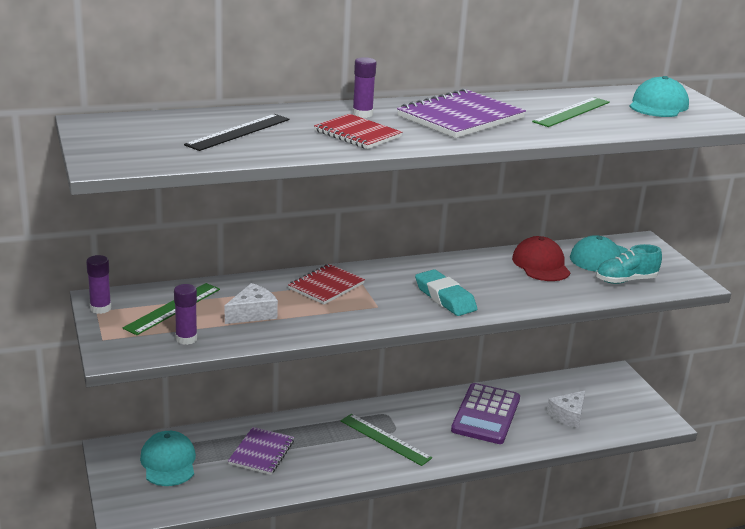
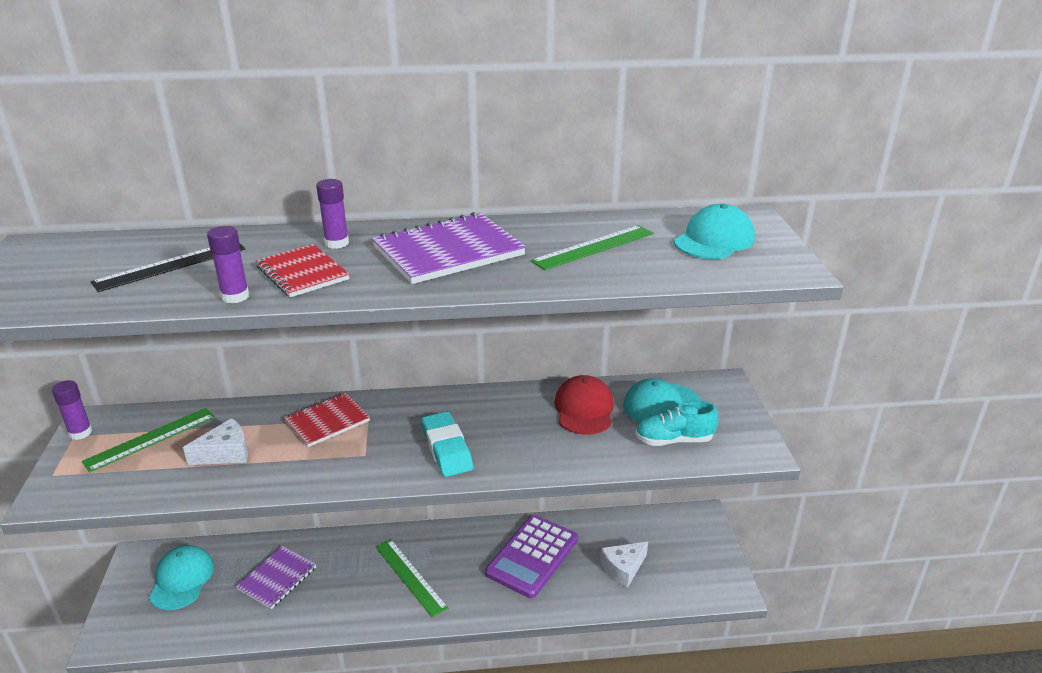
camera: 15 degrees right, 5 degrees up
purple glue stick [174,284,197,345] -> purple glue stick moved to [207,226,249,304]

